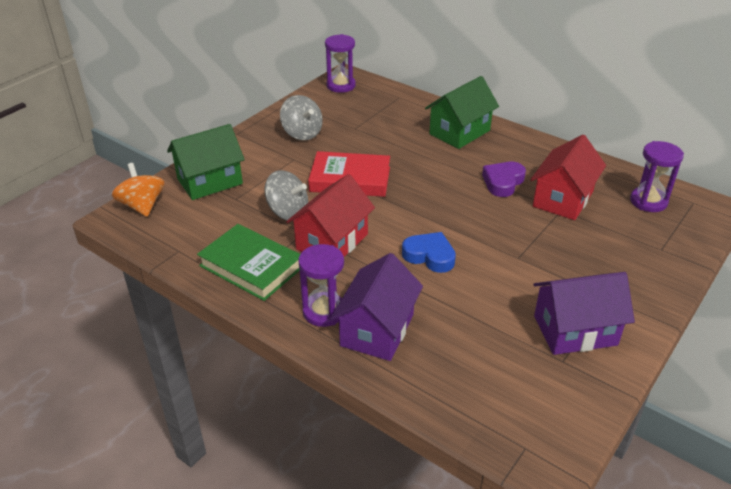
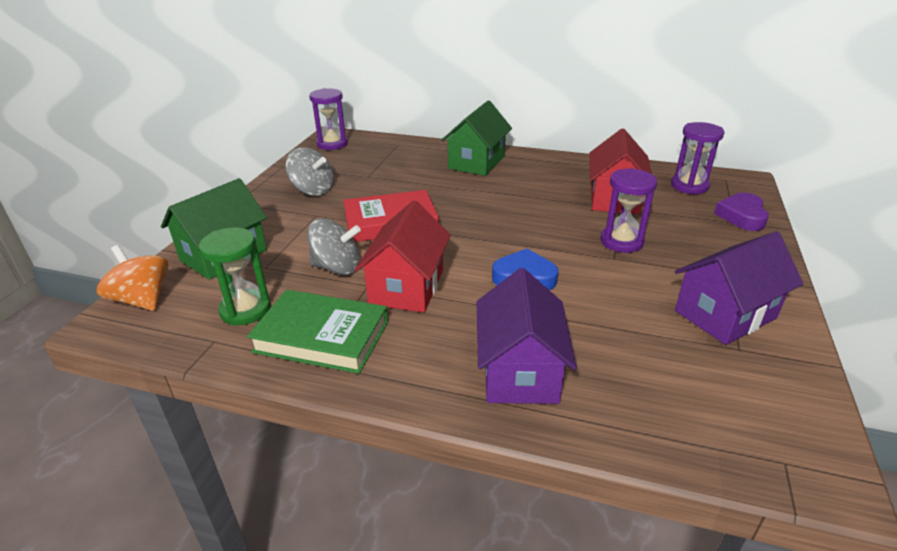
camera: 20 degrees left, 5 degrees down
purple hourglass [298,244,344,327] -> purple hourglass moved to [600,168,657,253]
purple heart [482,162,526,197] -> purple heart moved to [714,193,769,231]
none -> green hourglass [199,227,271,326]

